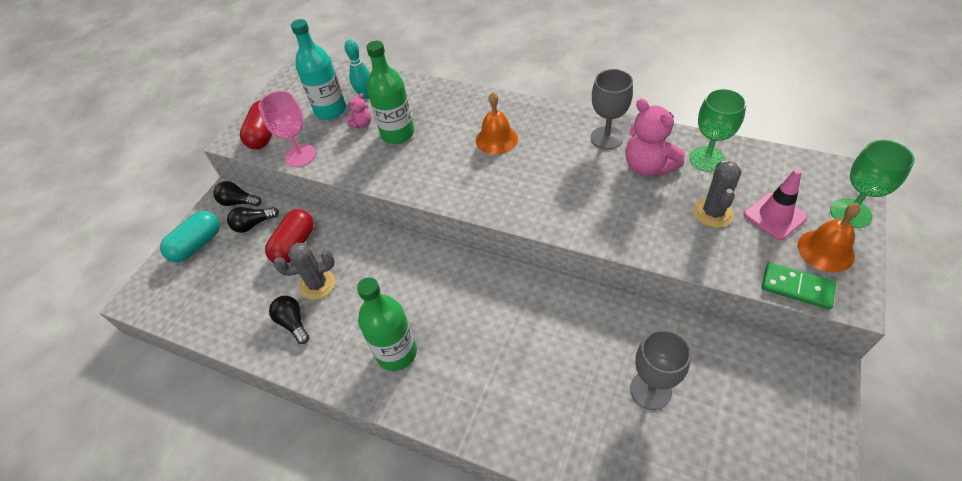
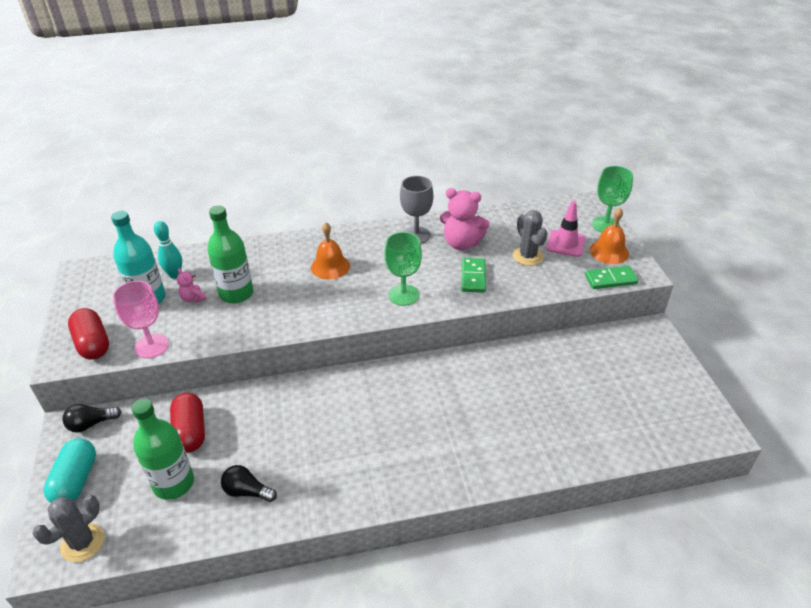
camera: 40 degrees left, 10 degrees down
black light bulb [227,207,279,233] -> none
grey cactus [274,243,335,300] -> grey cactus moved to [33,495,104,562]
pink teddy bear [346,93,371,128] -> pink teddy bear turned 135 degrees clockwise [177,268,207,303]
green bottle [357,277,417,371] -> green bottle moved to [131,398,194,500]
grey goblet [630,330,691,410] -> none
green goblet [689,88,747,172] -> green goblet moved to [384,232,422,306]
none -> green domino [461,258,486,292]

